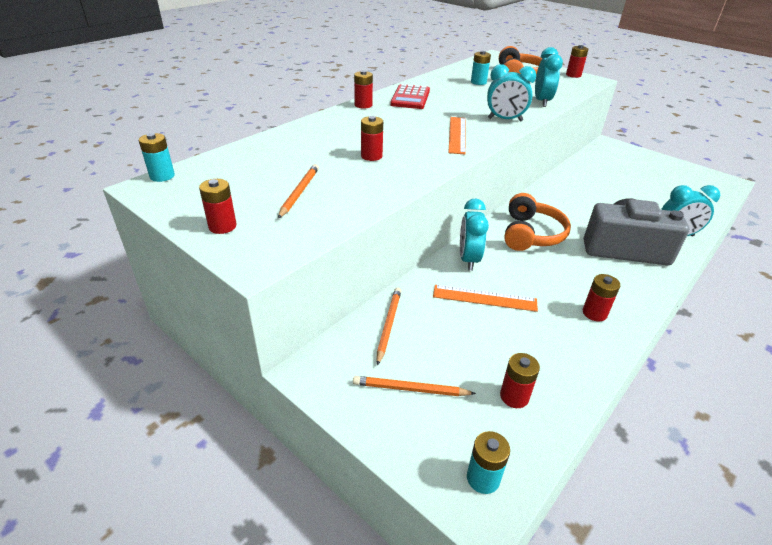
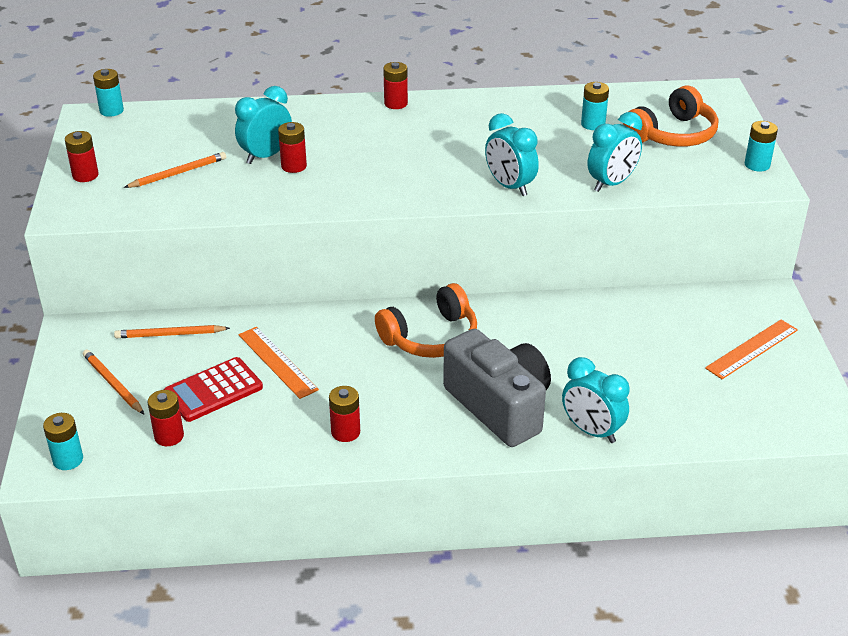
camera: 45 degrees right, 0 degrees up
orange pencil [377,288,401,366] -> orange pencil turned 150 degrees counterclockwise [114,325,230,338]
red calculator [390,84,430,109] -> red calculator moved to [164,357,263,422]
orange ruler [448,117,466,154] -> orange ruler moved to [705,320,798,379]
turquoise clock [460,198,489,271] -> turquoise clock moved to [235,86,292,164]
red battery [566,45,589,78] -> turquoise battery [745,121,778,172]

